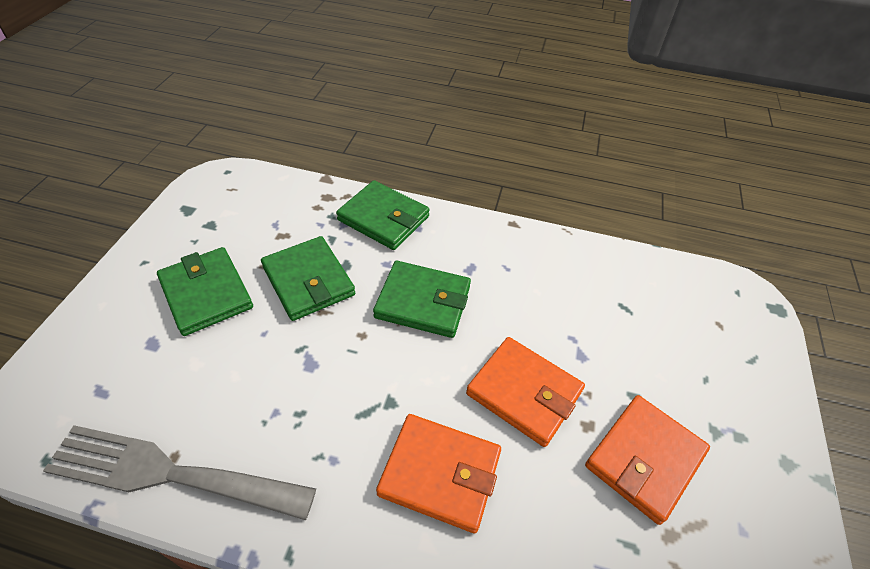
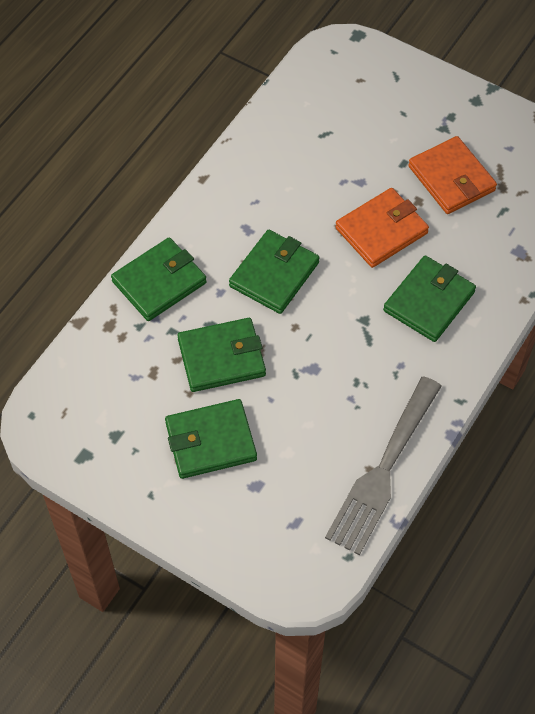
camera: 70 degrees left, 10 degrees up
orange wallet [376,414,501,533] -> green wallet [383,256,476,342]

